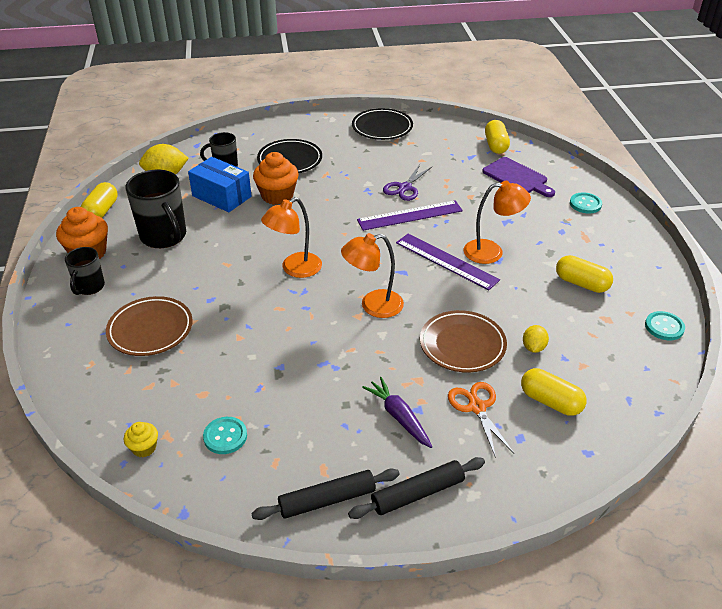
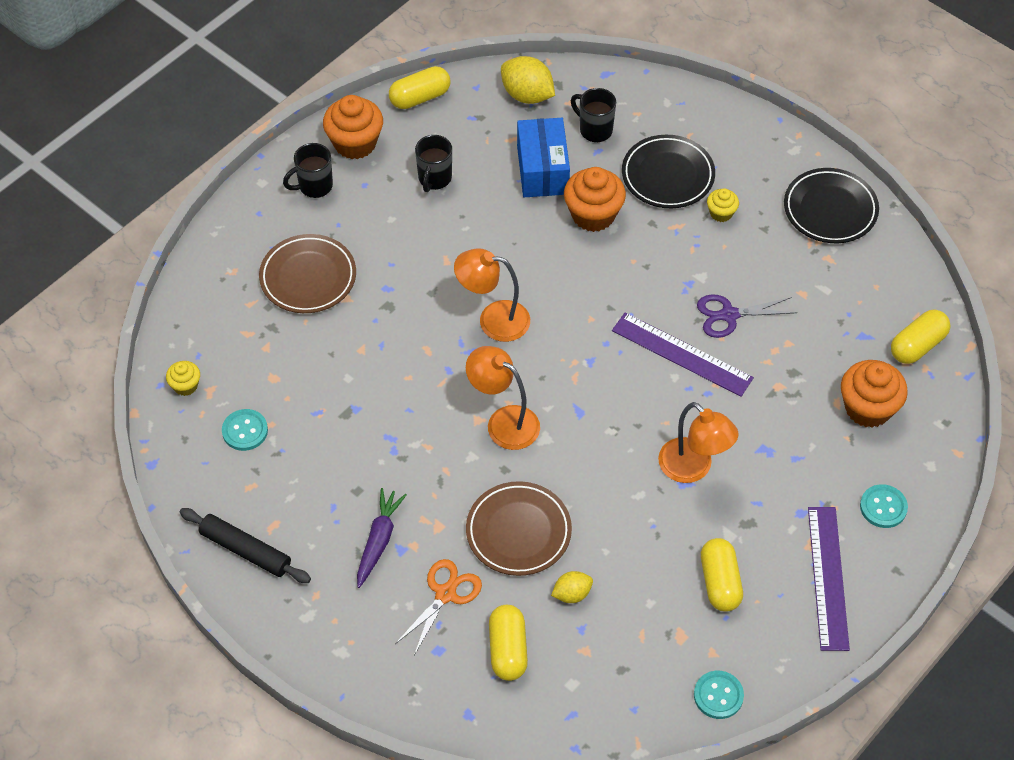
camera: 50 degrees right, 15 degrees up
black mug [125,170,186,248] -> black mug [415,135,452,192], size x0.57
black rolling pin [348,457,485,519] -> none
purple ruler [396,234,500,290] -> purple ruler moved to [808,507,850,651]
purple cutting board [482,157,555,197] -> orange cupcake [841,360,908,428]
none -> yellow cupcake [707,188,739,222]

